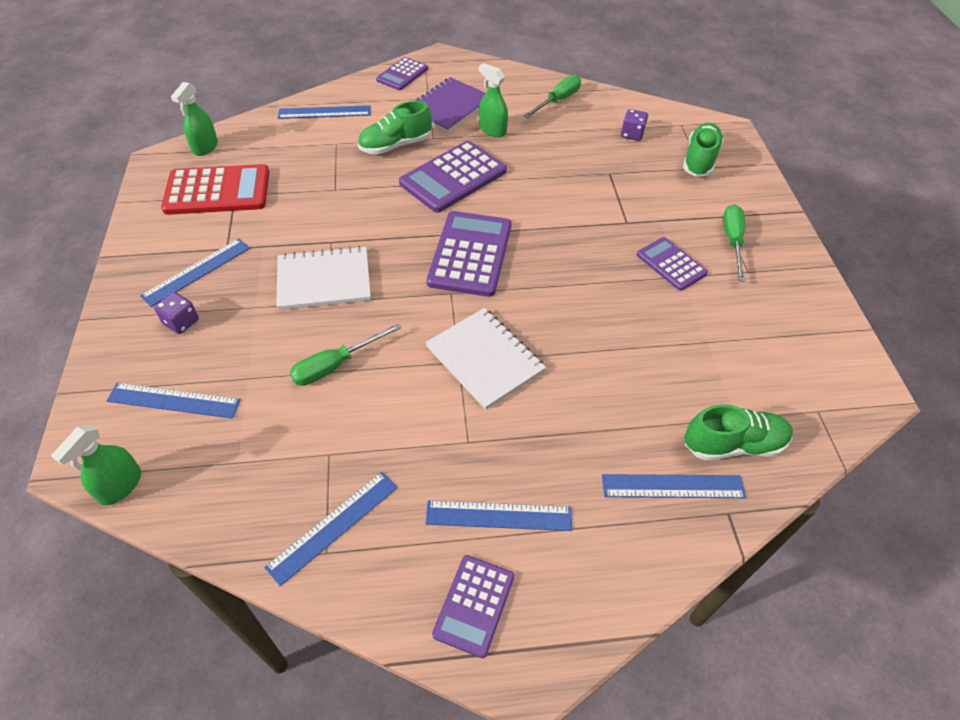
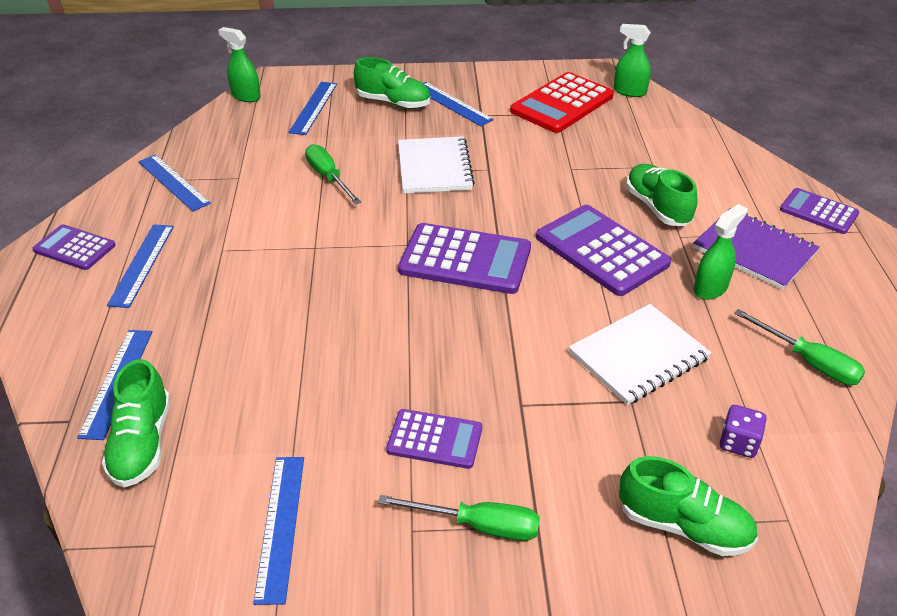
camera: 95 degrees right, 10 degrees down
purple dice [154,292,199,334] -> green shoe [354,57,431,109]
red calculator [161,164,269,215] -> red calculator turned 45 degrees clockwise [510,72,614,133]
blue ruler [278,105,371,119] -> blue ruler moved to [253,457,304,605]
white notebook [425,308,546,410] -> white notebook moved to [569,304,712,405]
purple calculator [637,237,708,291] -> purple calculator turned 45 degrees clockwise [386,409,482,469]

